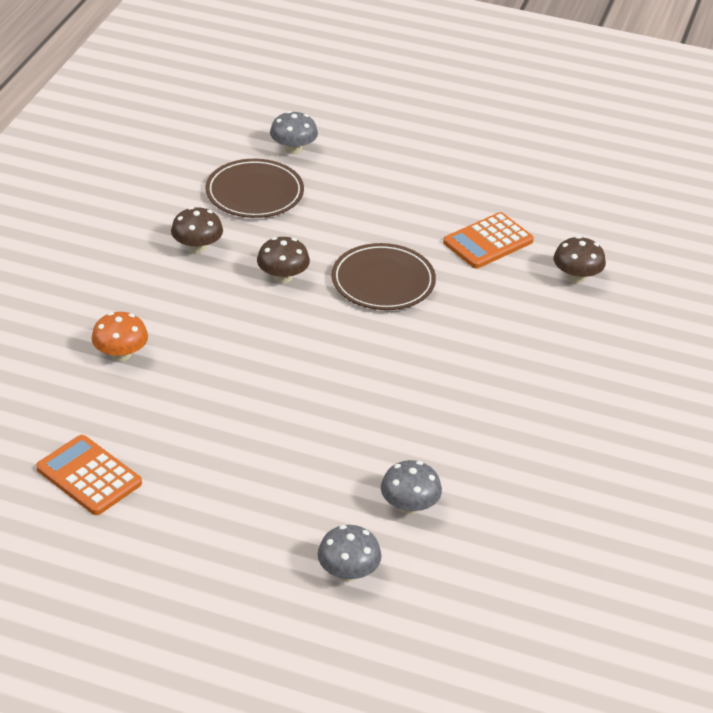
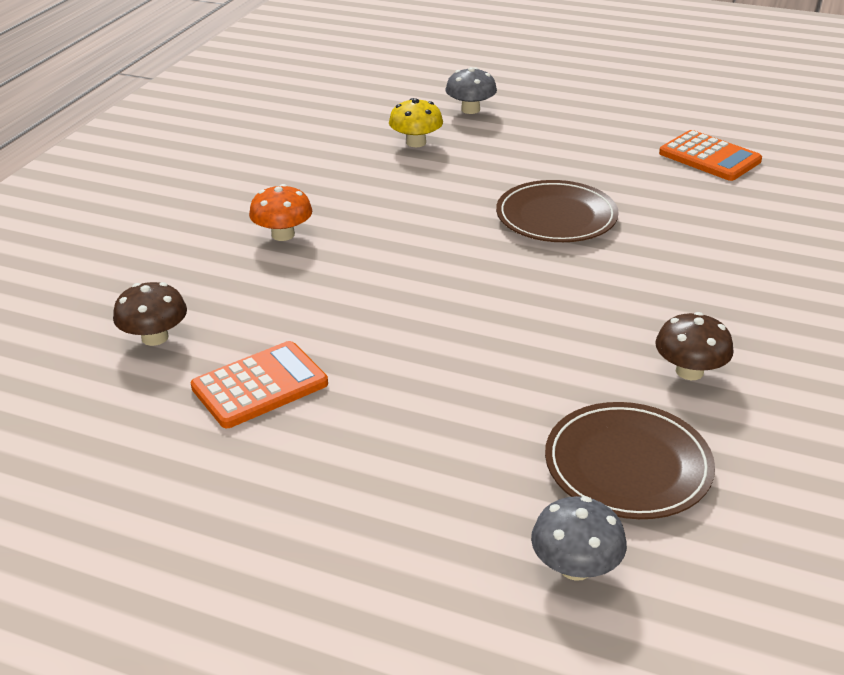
camera: 175 degrees left, 5 degrees down
orange mushroom [91,312,148,361] -> orange mushroom moved to [249,184,312,241]
brown mushroom [257,237,310,283] -> none
brown plate [332,243,436,310] -> brown plate moved to [496,180,619,242]
grey mushroom [381,460,442,514] -> yellow mushroom [389,98,443,147]

